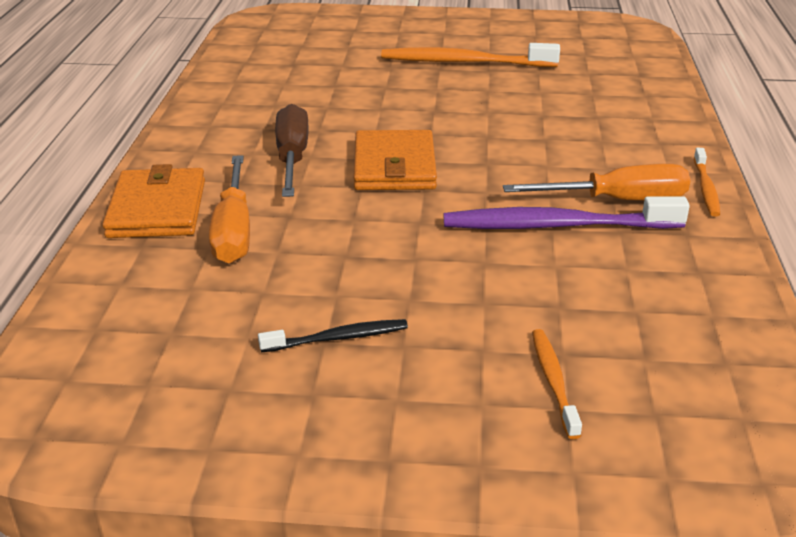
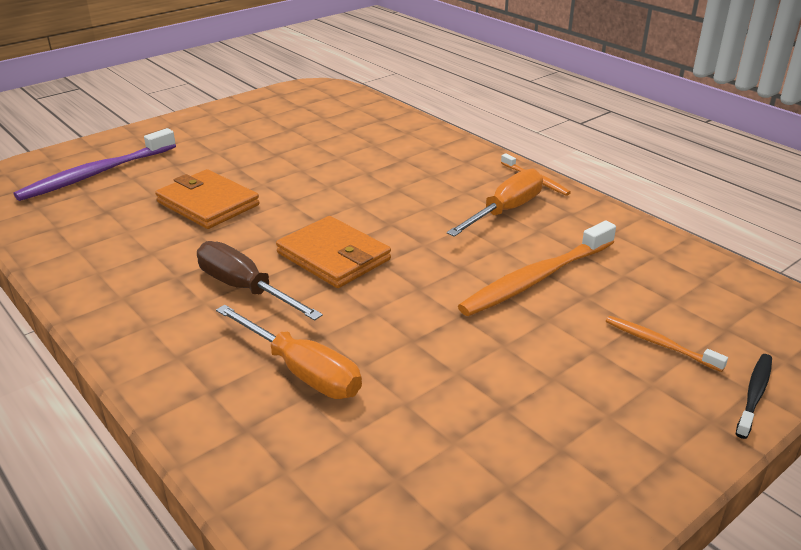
camera: 45 degrees left, 0 degrees up
orange wallet [102,164,205,238] -> orange wallet moved to [155,169,260,229]
black toothbrush [258,319,408,352] -> black toothbrush moved to [736,354,772,439]
orange toothbrush [381,43,560,67] -> orange toothbrush moved to [458,221,616,316]
purple toothbrush [444,196,690,229] -> purple toothbrush moved to [13,128,176,201]

